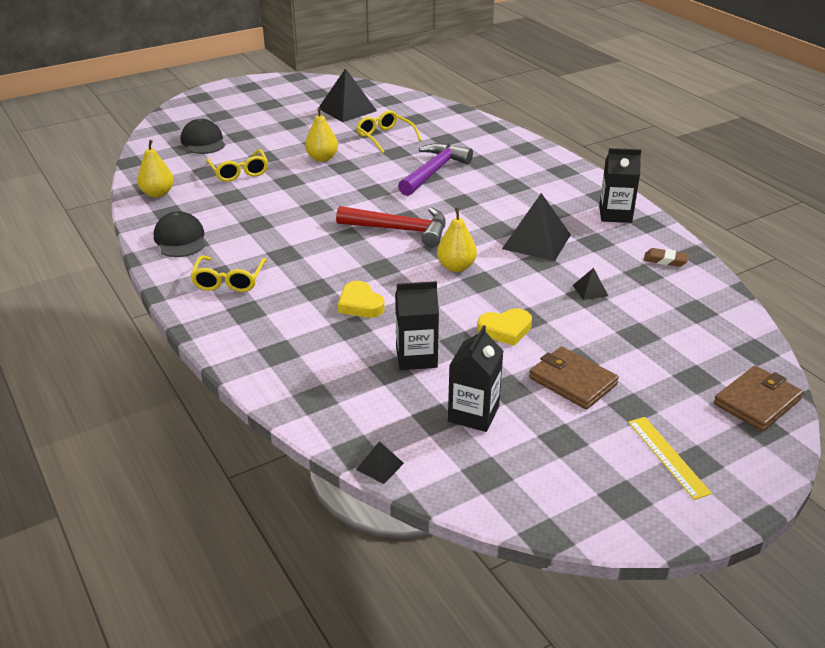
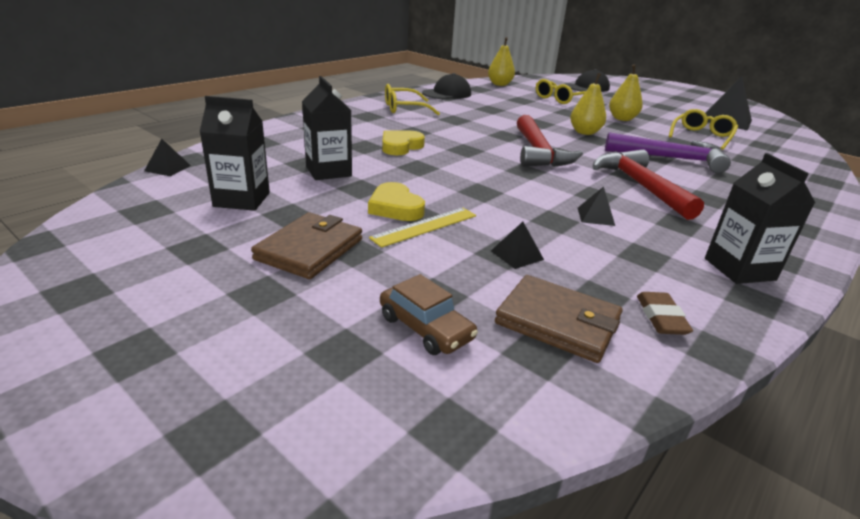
camera: 70 degrees right, 5 degrees down
yellow pear [437,208,477,272] -> yellow pear moved to [570,73,606,135]
black pyramid [502,193,571,261] -> black pyramid [578,186,615,226], size x0.46
yellow ruler [628,417,712,500] -> yellow ruler moved to [369,208,476,248]
brown wallet [714,366,804,432] -> brown wallet moved to [495,275,623,363]
none -> brown car [380,274,478,355]
none -> red hammer [593,149,704,220]

